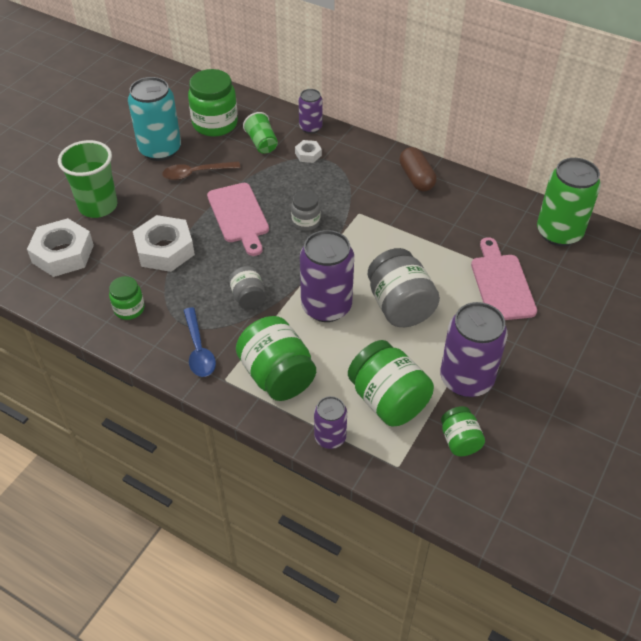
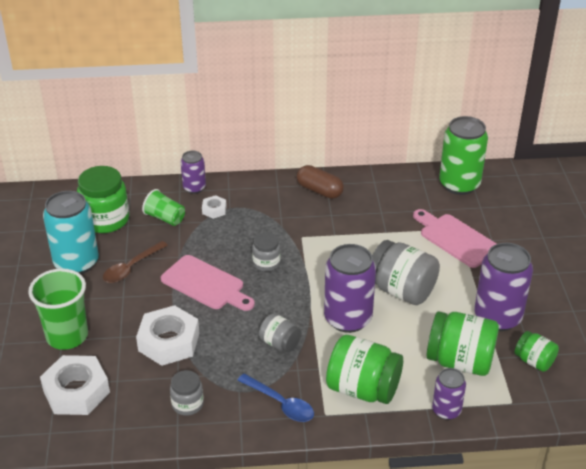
camera: 35 degrees left, 10 degrees down
green jar [109,276,145,320] -> grey jar [170,370,204,416]

